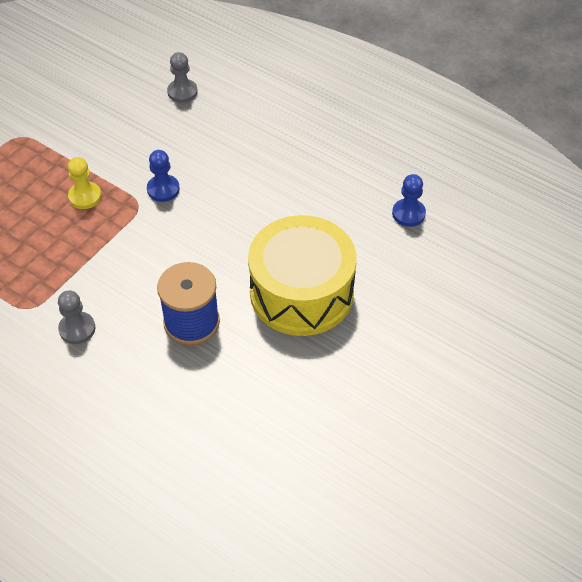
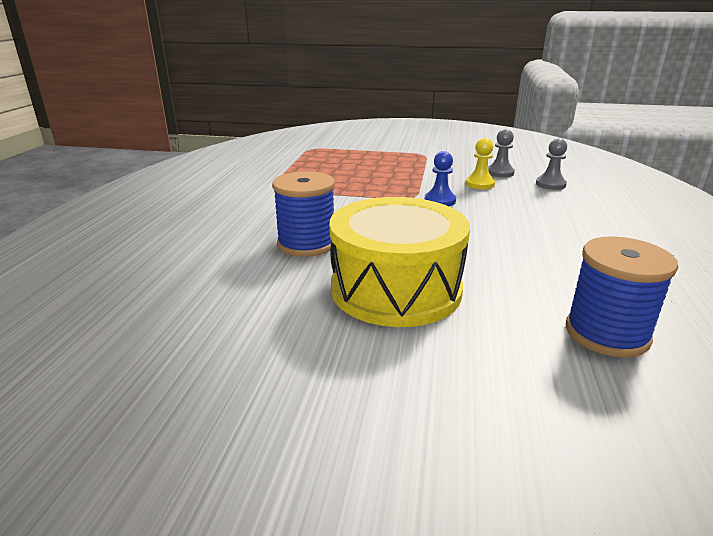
camera: 65 degrees right, 25 degrees down
grey pawn [58,291,95,344] -> grey pawn moved to [488,129,515,177]
yellow pawn [68,157,102,209] -> yellow pawn moved to [465,138,495,189]
blue pawn [392,174,426,227] -> blue spool [566,236,678,358]

